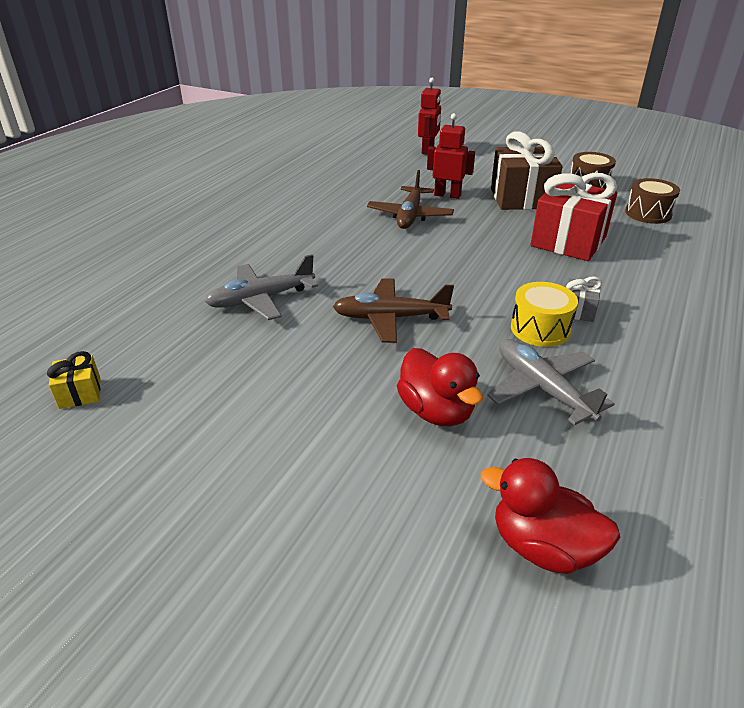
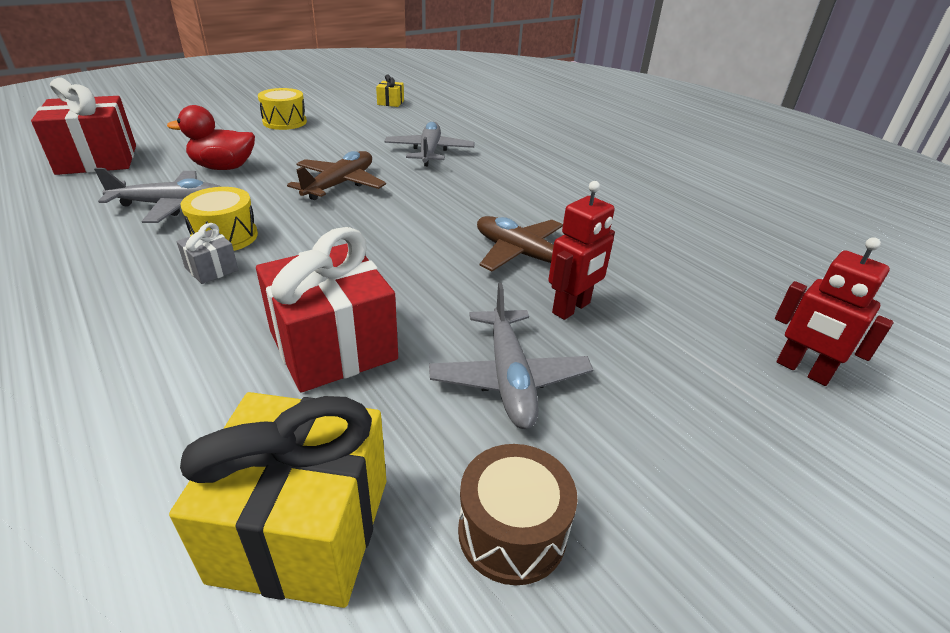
camera: 115 degrees right, 0 degrees up
red duck [481,458,621,574] -> red gift [31,78,136,175]
brown gift [491,131,562,210] -> grey plane [429,283,593,429]
brown drum [625,178,680,224] -> yellow gift [169,392,386,608]
none -> yellow drum [258,88,307,130]

